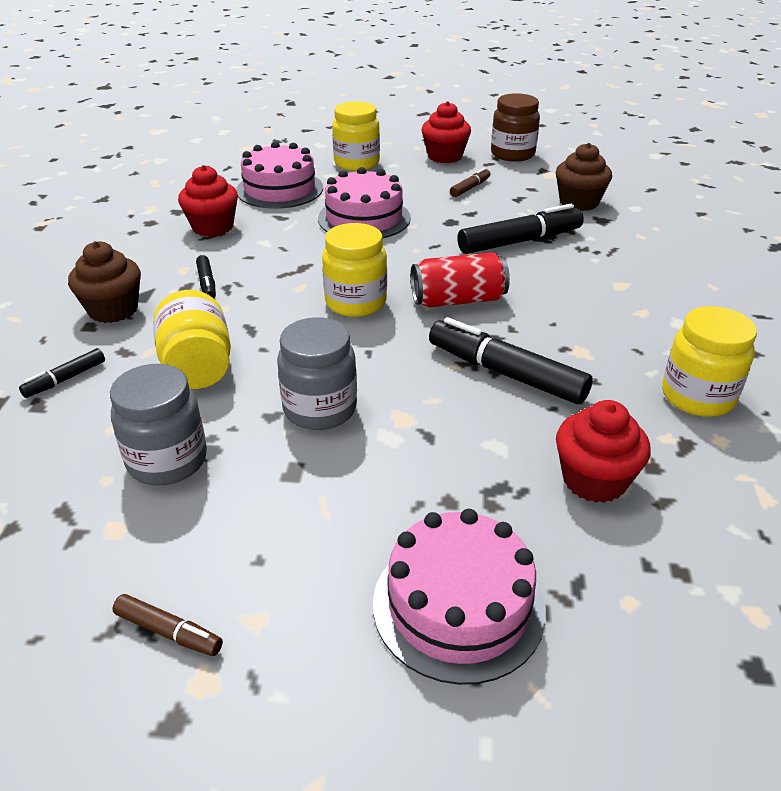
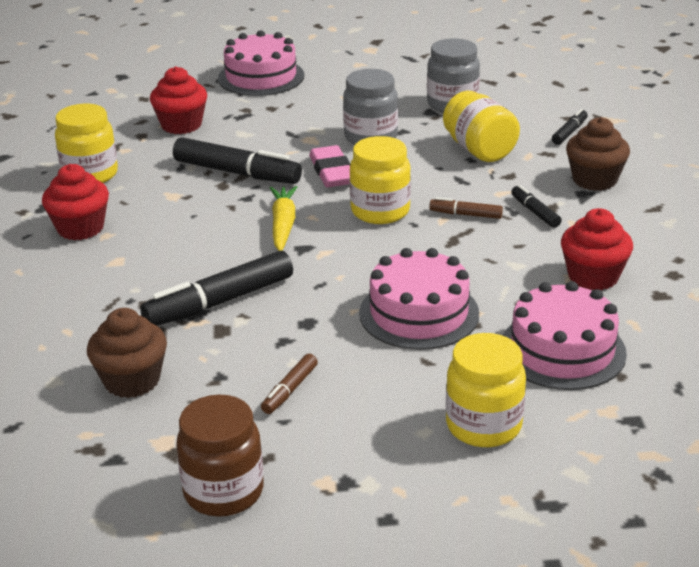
camera: 170 degrees right, 5 degrees down
brown marker [112,594,223,656] -> brown marker moved to [429,197,503,219]
red can [411,252,510,307] -> yellow carrot [270,186,297,251]
red cupcake [421,101,471,163] -> red cupcake moved to [42,164,109,240]
none -> pink eraser [309,145,350,187]

